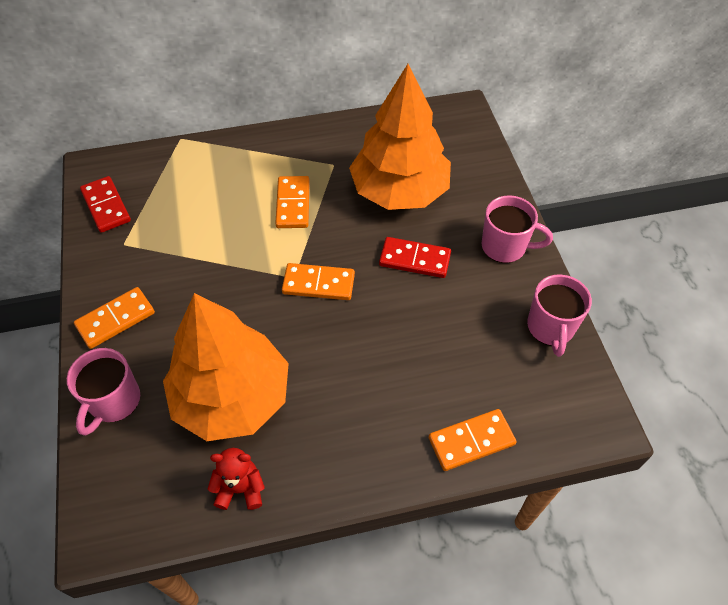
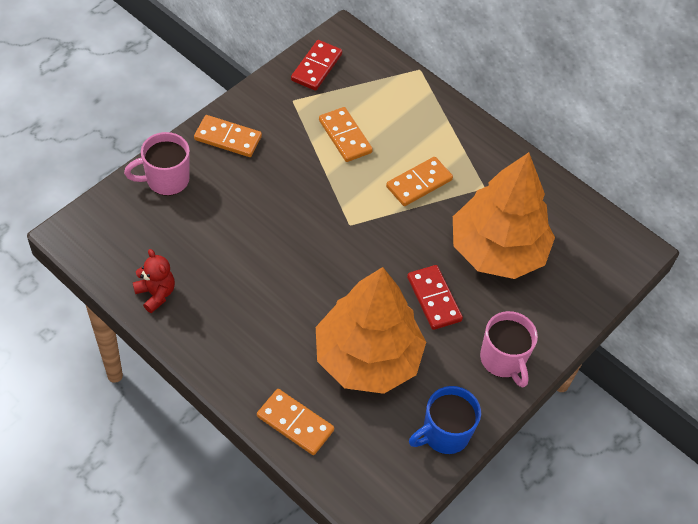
camera: 50 degrees right, 0 degrees up
orange tree [163,293,289,441] -> orange tree moved to [316,267,426,394]
orange domino [282,263,355,300] -> orange domino moved to [319,107,373,162]
pink mug [527,275,592,357] -> blue mug [409,386,481,454]

